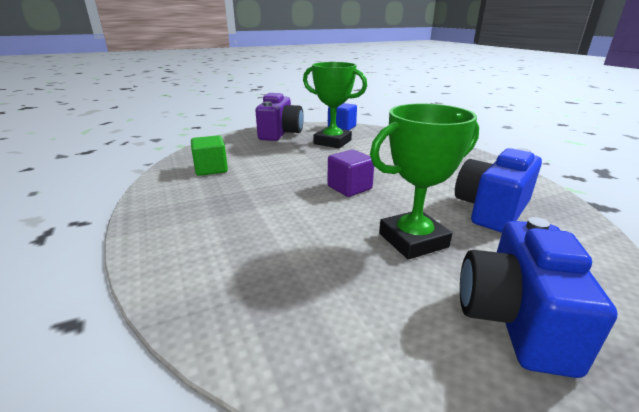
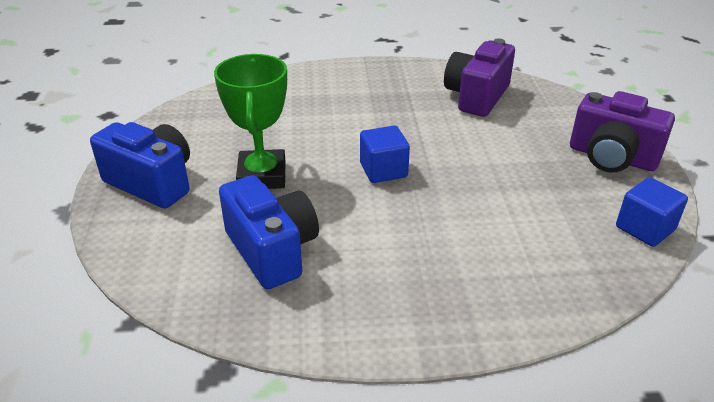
camera: 110 degrees right, 10 degrees up
green cube [191,135,228,176] -> purple camera [444,38,515,117]
green trophy [303,62,367,148] -> none
purple cube [327,150,374,197] -> blue cube [360,126,410,183]

